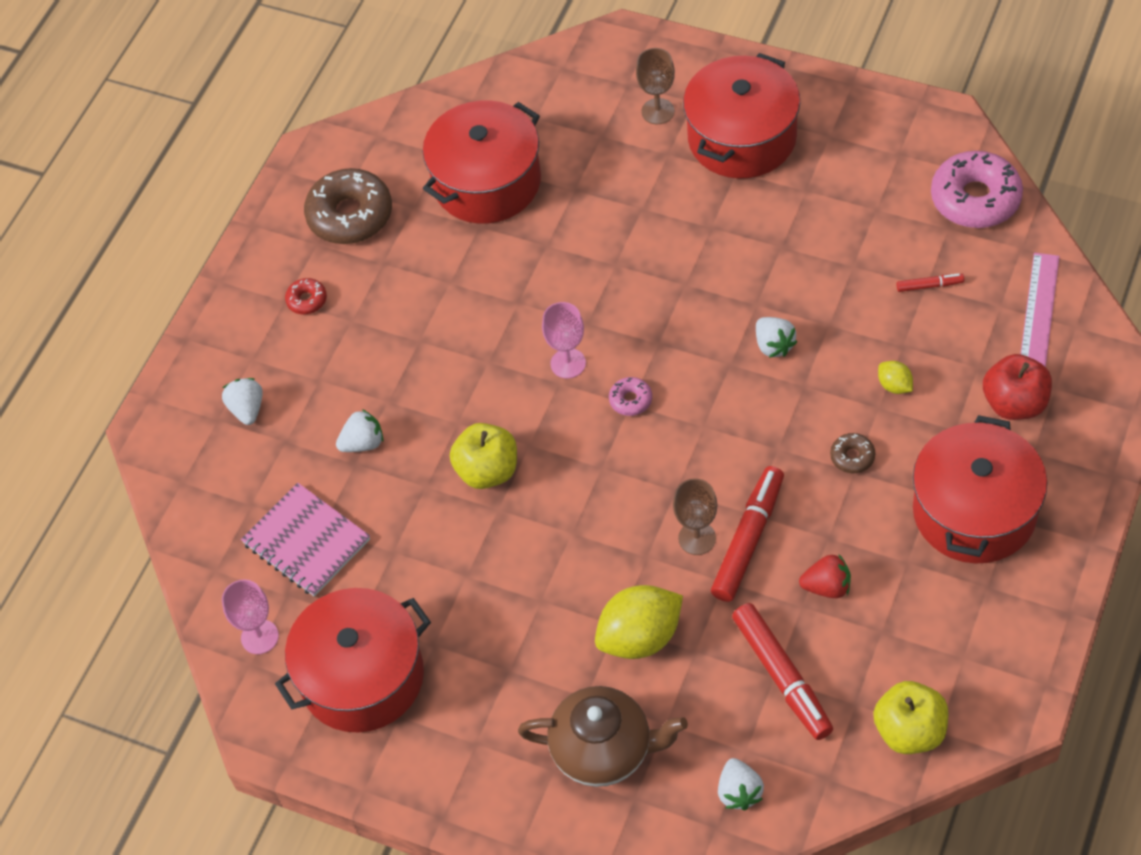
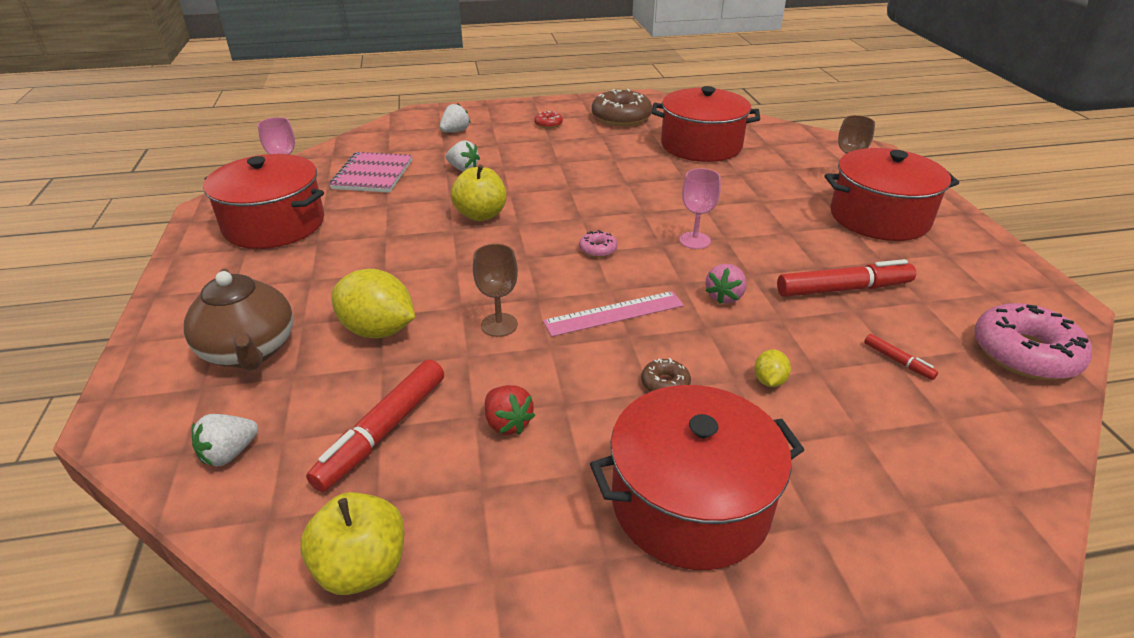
camera: 50 degrees right, 20 degrees down
pink goblet [542,302,586,378] -> pink goblet moved to [679,168,721,249]
red marker [711,466,784,602] -> red marker moved to [777,259,916,297]
white strawberry [756,317,797,358] -> pink strawberry [705,264,747,304]
red apple [983,354,1052,420] -> none
pink ruler [1020,253,1060,367] -> pink ruler moved to [543,291,684,337]

